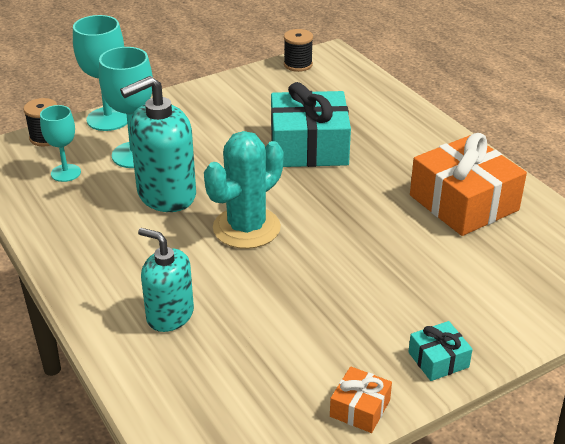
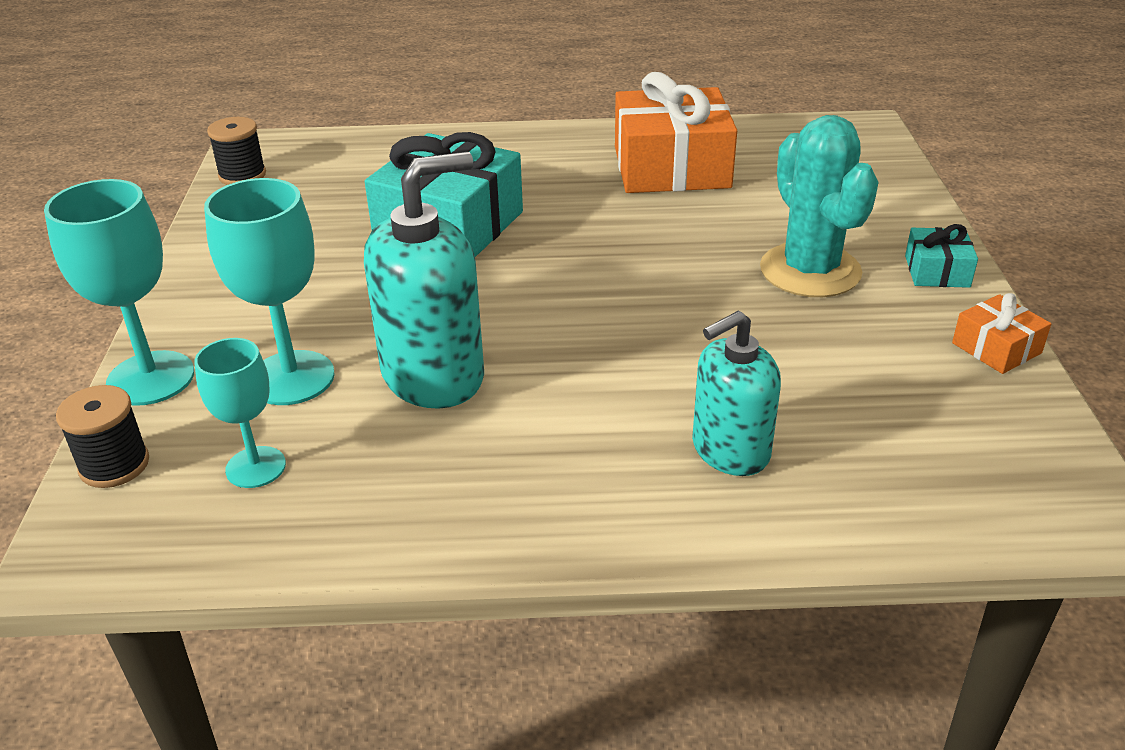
camera: 60 degrees left, 0 degrees up
turquoise soap dispenser [120,76,196,212] -> turquoise soap dispenser turned 120 degrees counterclockwise [364,152,484,409]
turquoise cactus [204,131,283,249] -> turquoise cactus moved to [760,115,879,297]

